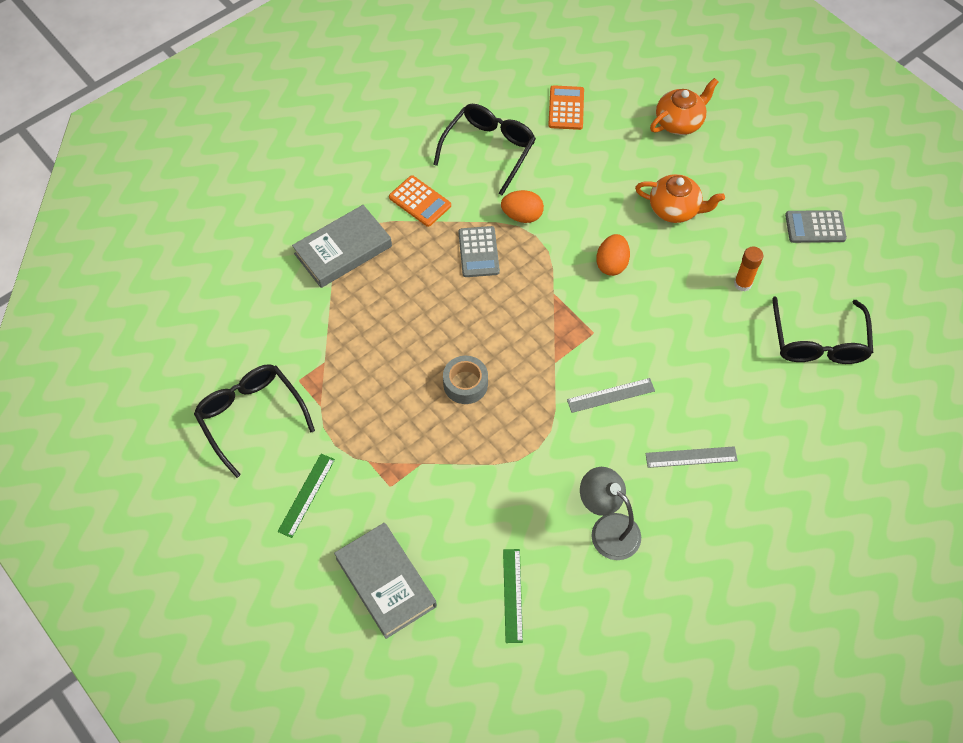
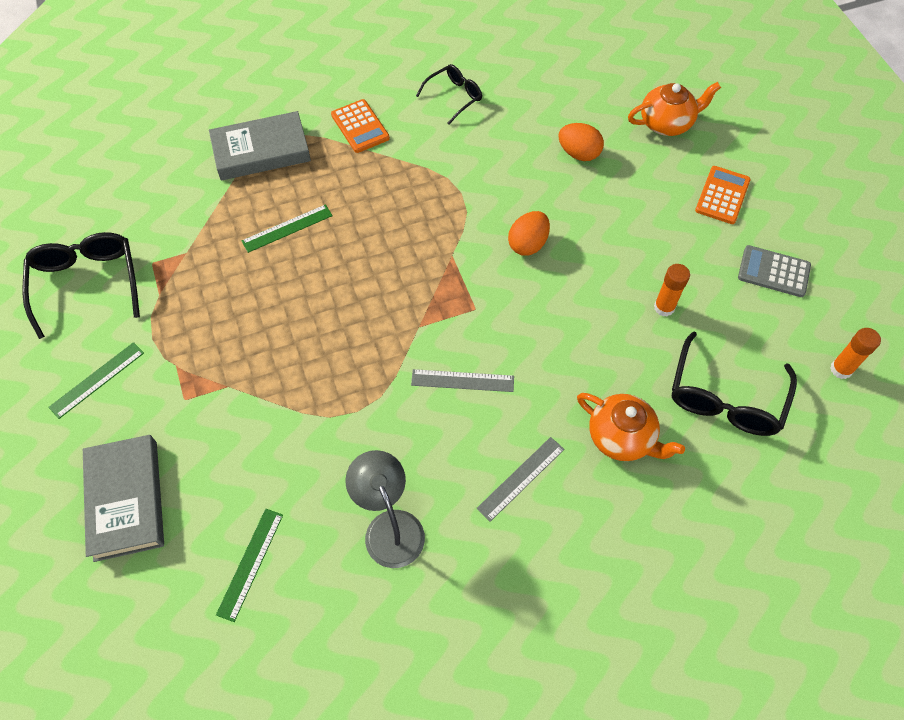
camera: 20 degrees right, 0 degrees up
black glasses [433,104,536,195] -> black glasses [416,64,482,124], size x0.60
grey tape [443,356,488,404] -> none
grey calculator [458,226,500,277] -> none
orange egg [501,190,544,223] -> orange egg moved to [558,123,604,161]
orange calculator [548,85,584,130] -> orange calculator moved to [695,166,751,224]
orange teapot [635,174,725,223] -> orange teapot moved to [577,393,685,461]
grey ruler [645,446,738,468] -> grey ruler turned 60 degrees counterclockwise [476,437,564,522]
none -> green ruler [242,204,333,253]
none -> orange glue stick [830,328,881,379]

